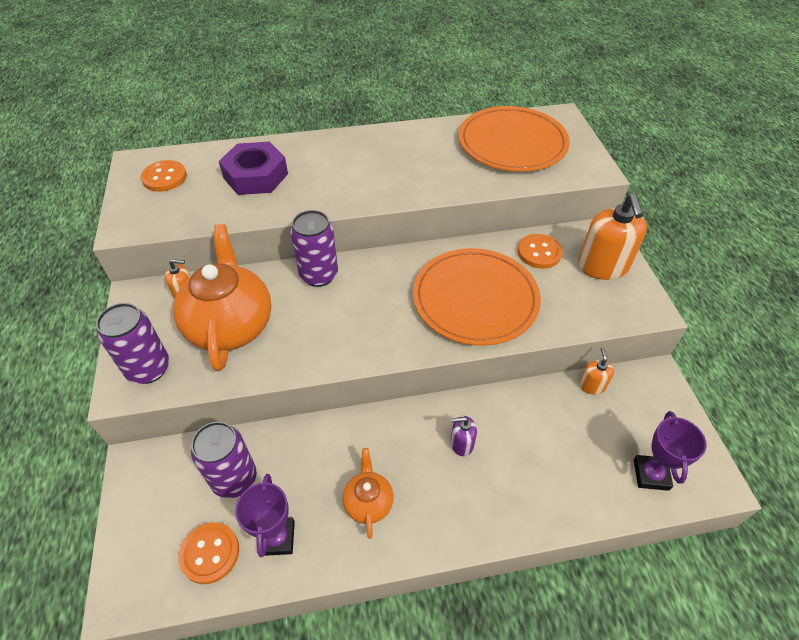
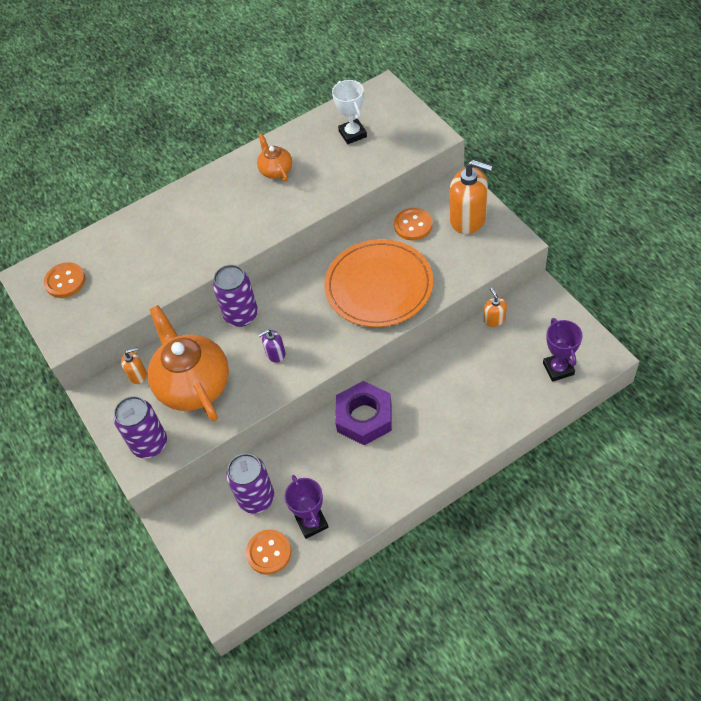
camera: 15 degrees left, 5 degrees up
purple nut [219,142,288,195] -> purple nut moved to [335,381,392,445]
orange teapot [342,448,394,539] -> orange teapot moved to [257,134,292,181]
purple soap dispenser [451,416,477,456] -> purple soap dispenser moved to [258,329,285,363]
orange plate [459,106,570,172] -> white trophy [332,80,367,144]
orange soap dispenser [578,194,647,280] -> orange soap dispenser turned 45 degrees counterclockwise [450,160,492,234]

